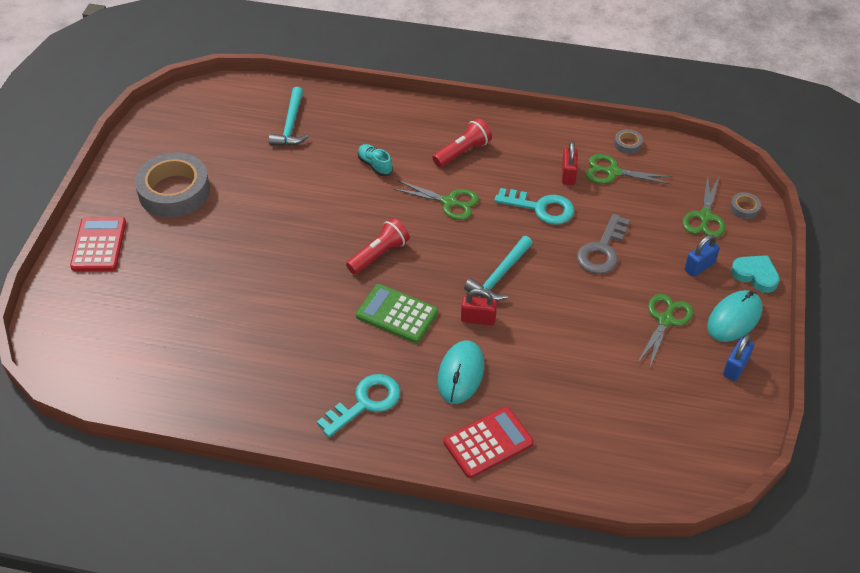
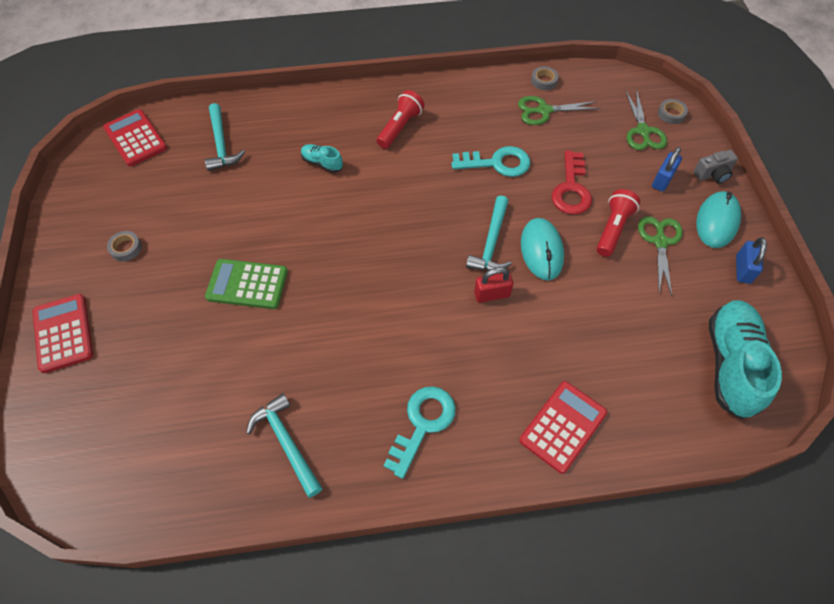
camera: 20 degrees left, 10 degrees up
grey tape [135,153,210,218] -> grey tape [107,231,142,261], size x0.40
red flashlight [346,218,410,275] -> red flashlight moved to [596,189,640,257]
green calculator [356,284,438,343] -> green calculator moved to [205,259,288,309]
green scissors [394,180,479,220] -> none
turquoise mouse [437,340,484,404] -> turquoise mouse moved to [521,218,564,280]
red padlock [562,141,578,185] -> none
grey key [577,214,630,274] -> red key [552,151,592,215]
turquoise heart [731,255,780,293] -> grey camera [694,150,738,184]
none -> red calculator [103,109,167,166]
none -> turquoise hammer [246,393,322,498]
none -> turquoise shoe [709,300,782,419]

